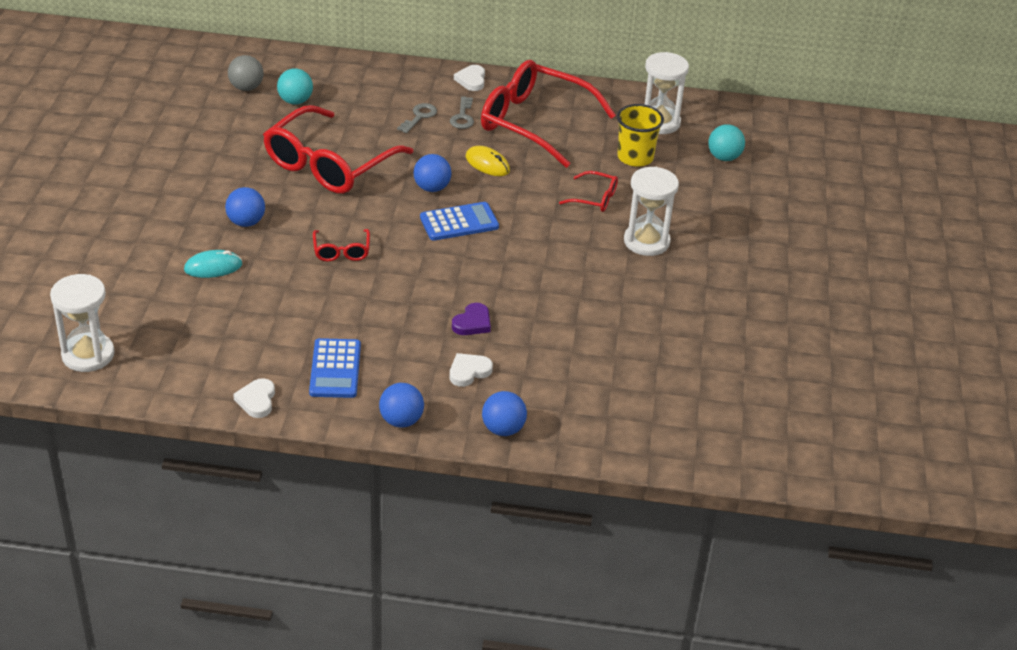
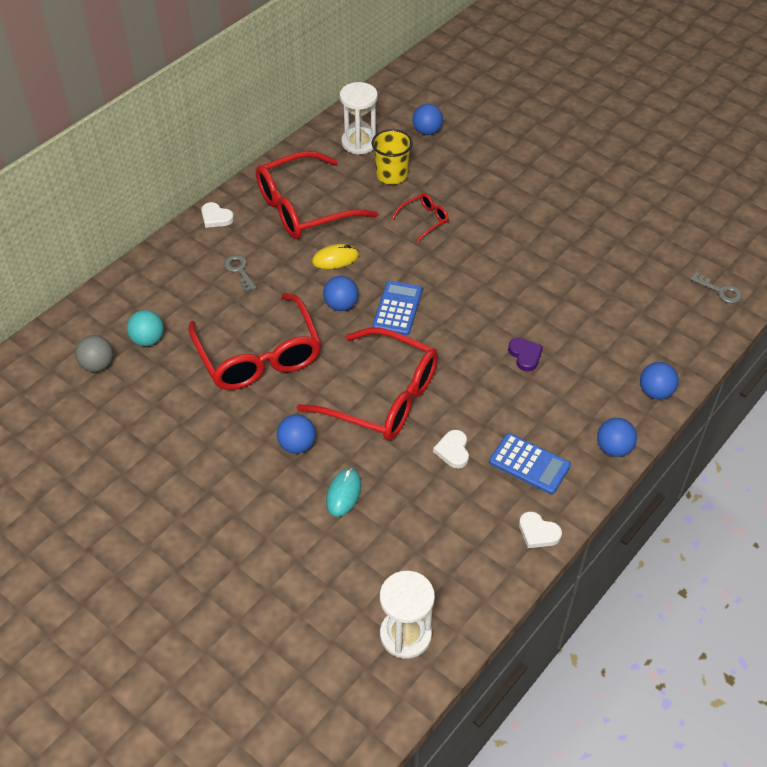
camera: 55 degrees left, 10 degrees up
red glasses [313,229,370,261] -> red glasses [297,327,438,441], size x2.28
grey key [450,96,474,129] -> grey key moved to [690,272,742,303]
white heart [450,353,493,387] -> white heart moved to [433,430,469,469]
white hourglass [624,167,679,256] -> none
turquoise ball [708,124,745,161] -> blue ball [412,104,443,135]

